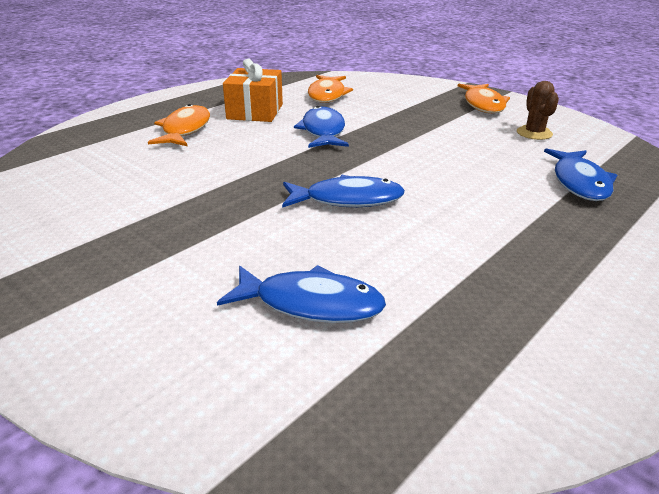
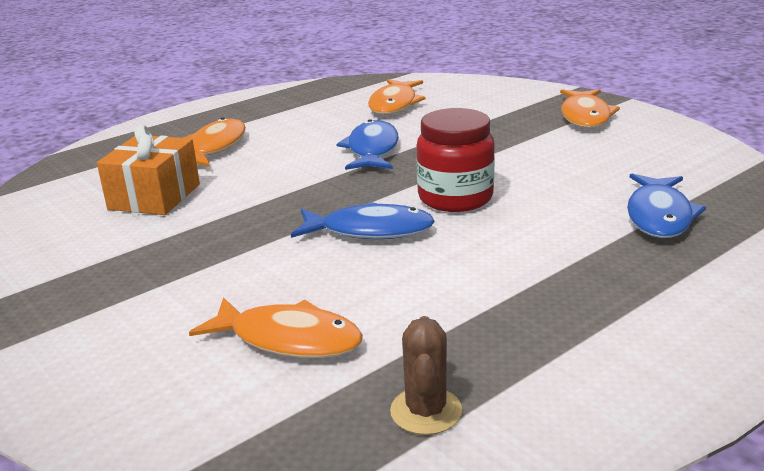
camera: 10 degrees right, 5 degrees down
blue fish [217,265,386,323] -> orange fish [189,297,363,358]
orange gift [223,59,283,122] -> orange gift moved to [97,125,200,215]
brown cactus [517,81,559,140] -> brown cactus moved to [390,316,462,435]
none -> red jar [416,108,495,212]

